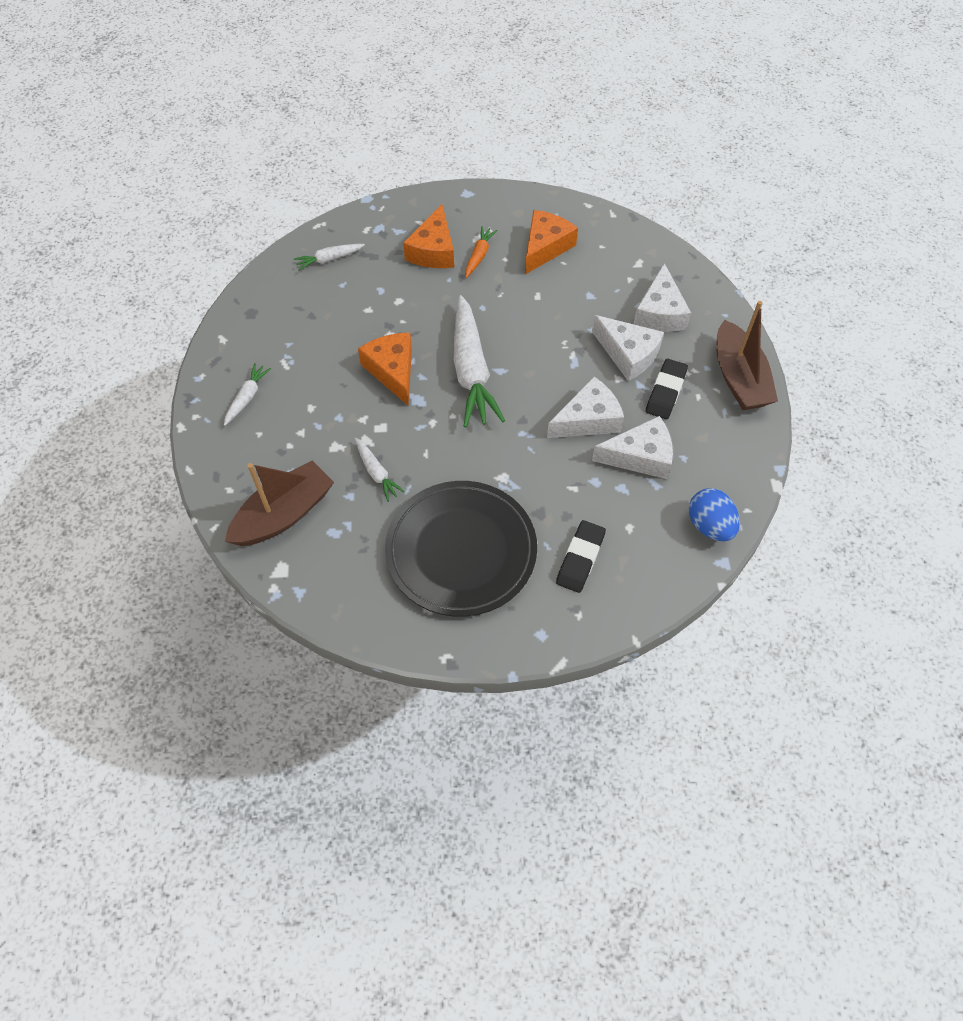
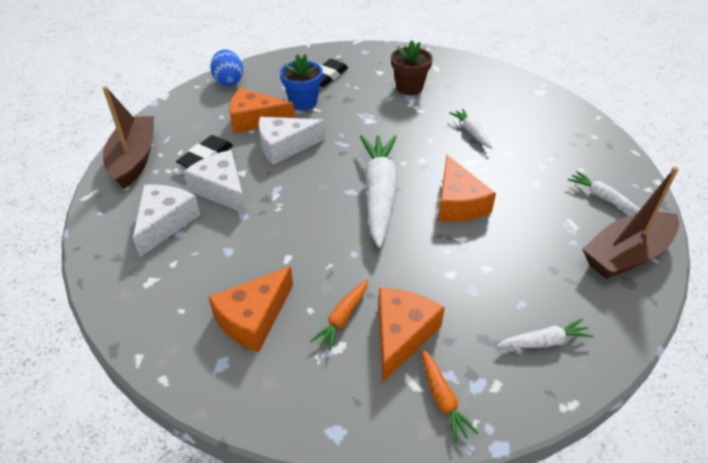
camera: 170 degrees left, 15 degrees down
white carrot [224,363,271,426] -> white carrot turned 105 degrees clockwise [568,171,640,213]
brown boat [225,460,334,546] -> brown boat moved to [582,166,679,279]
black plate [385,481,537,617] -> brown flower pot [391,40,433,95]
white cheese [592,416,673,479] -> orange cheese [229,88,295,134]
none -> blue flower pot [280,54,323,110]
none -> orange carrot [420,348,479,443]

